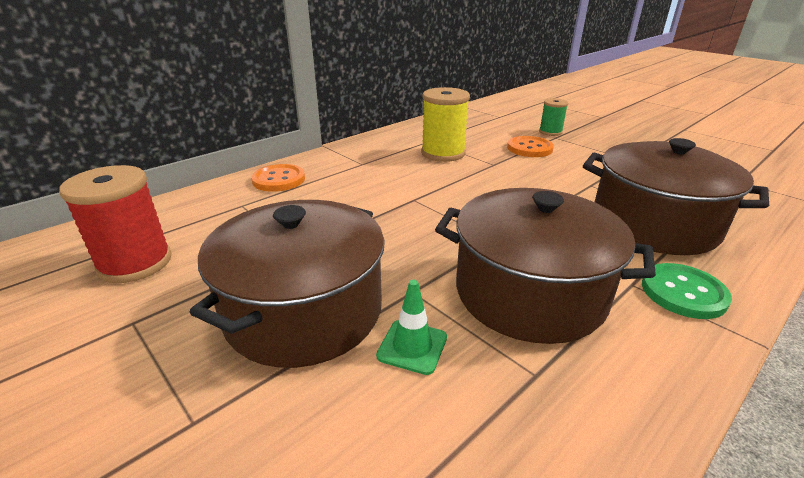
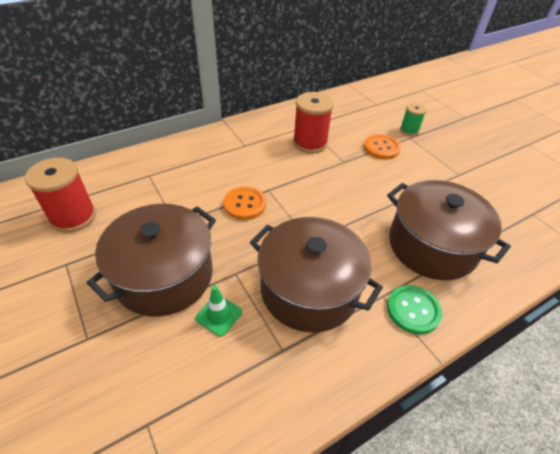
camera: 10 degrees right, 15 degrees up
orange button [251,164,305,192] -> orange button moved to [223,187,266,220]
yellow spool [421,87,470,162] -> red spool [293,92,334,154]

